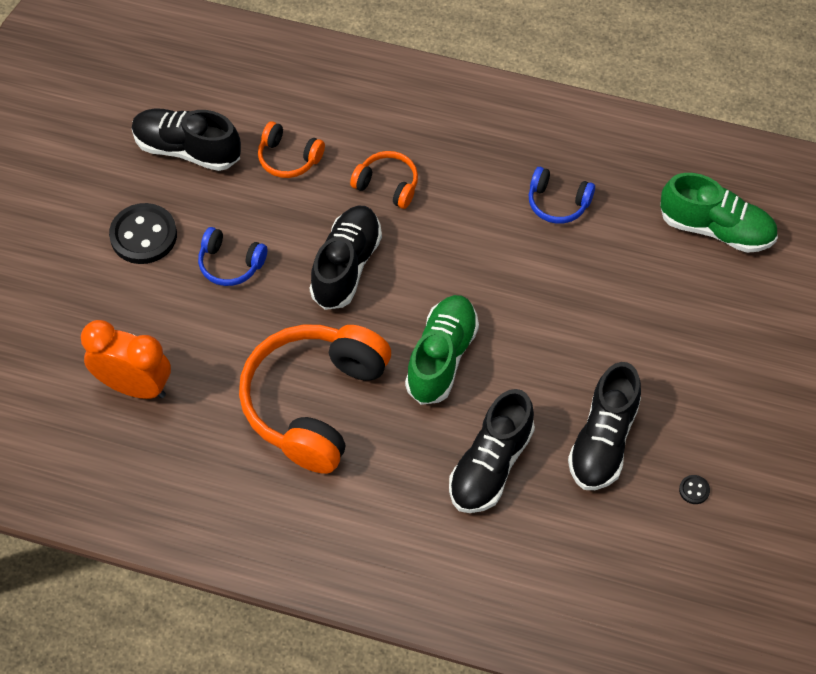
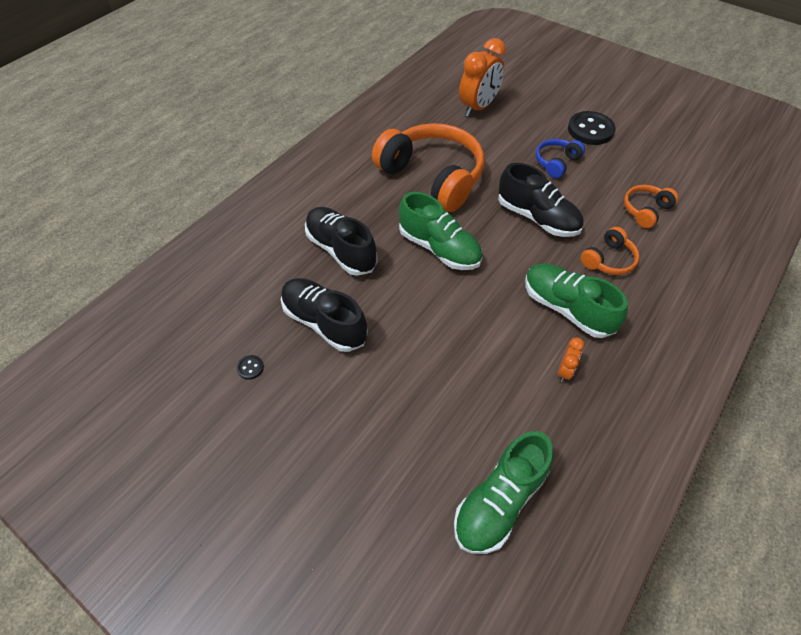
camera: 110 degrees right, 5 degrees down
black shoe [132,109,241,171] -> none
blue headphones [529,167,595,224] -> orange clock [558,337,585,382]
none -> green shoe [525,263,628,338]

